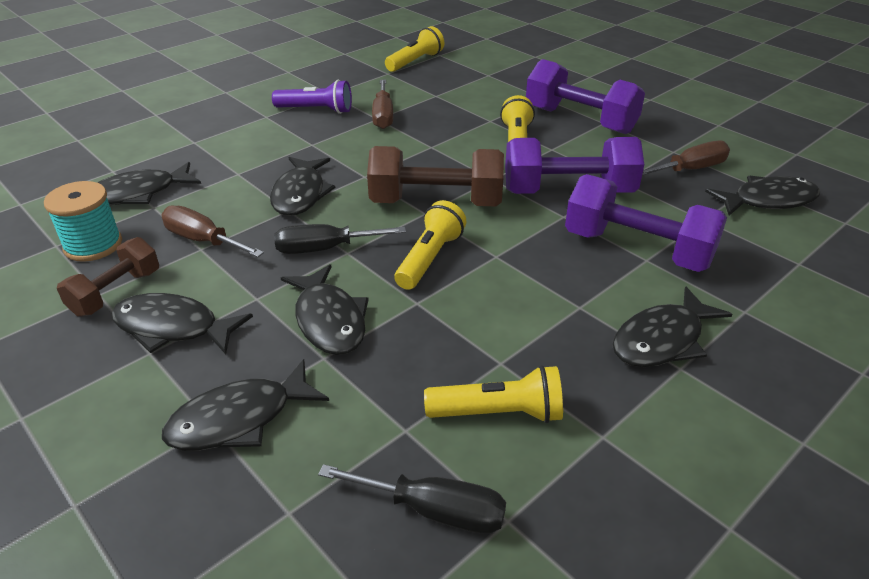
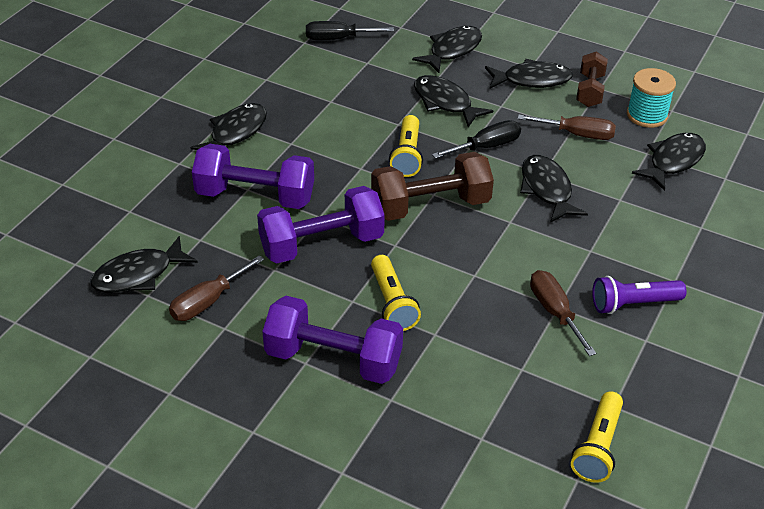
camera: 160 degrees right, 5 degrees up
yellow flashlight [424,365,563,423] -> none

